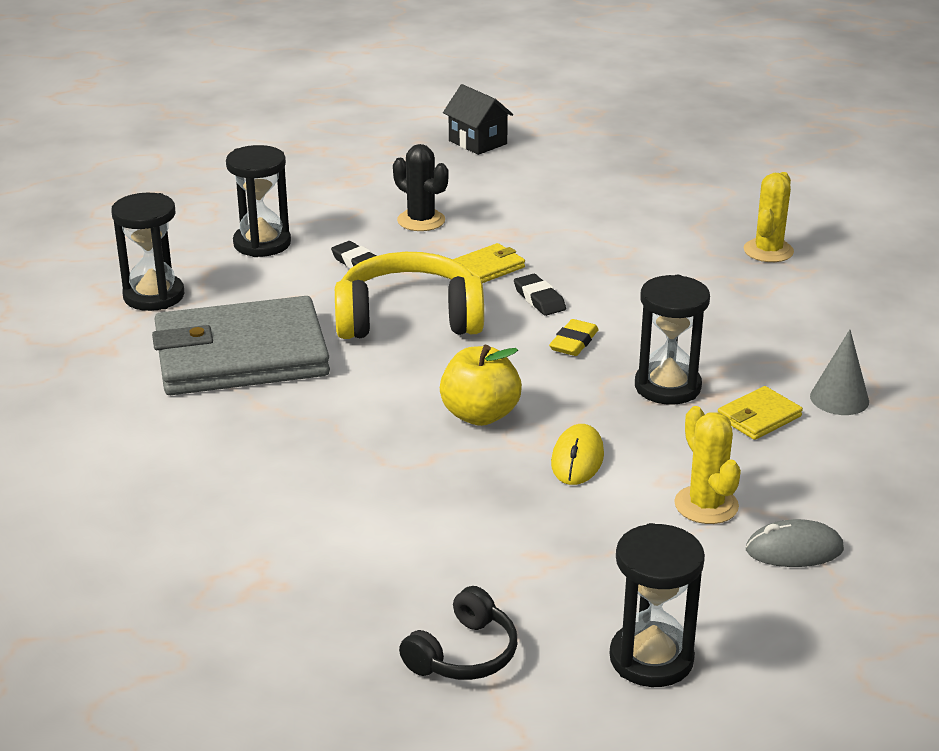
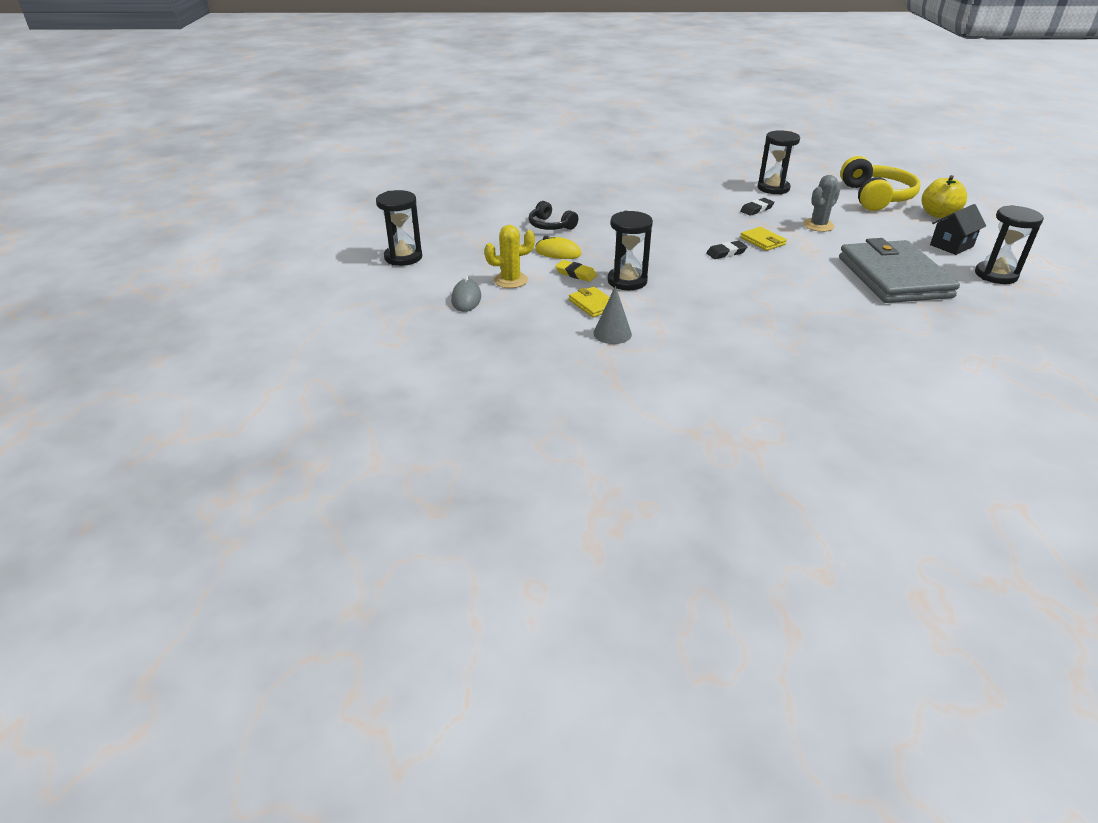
camera: 95 degrees right, 5 degrees up
black hourglass [111,193,185,311] -> black hourglass moved to [975,205,1044,284]
grey wallet [152,296,330,395] -> grey wallet moved to [839,238,960,303]
yellow headphones [335,252,484,339] -> yellow headphones moved to [840,156,921,211]
black cactus [393,144,449,231] -> grey cactus [803,175,840,232]
black headphones [399,586,517,680] -> black headphones moved to [529,201,578,230]
yellow apple [440,345,522,426] -> yellow apple moved to [922,175,967,218]
yellow eraser [549,319,599,356] -> yellow eraser moved to [555,260,597,282]
yellow cactus [743,172,794,262] -> none

